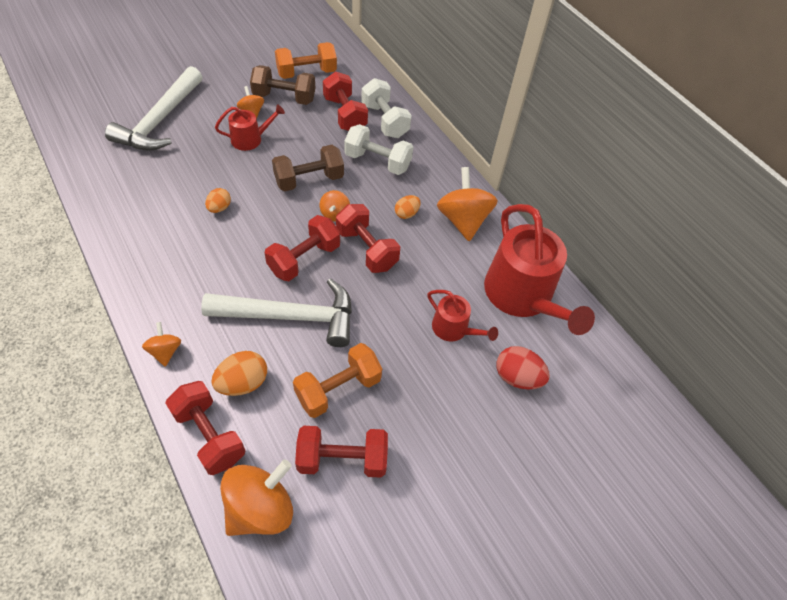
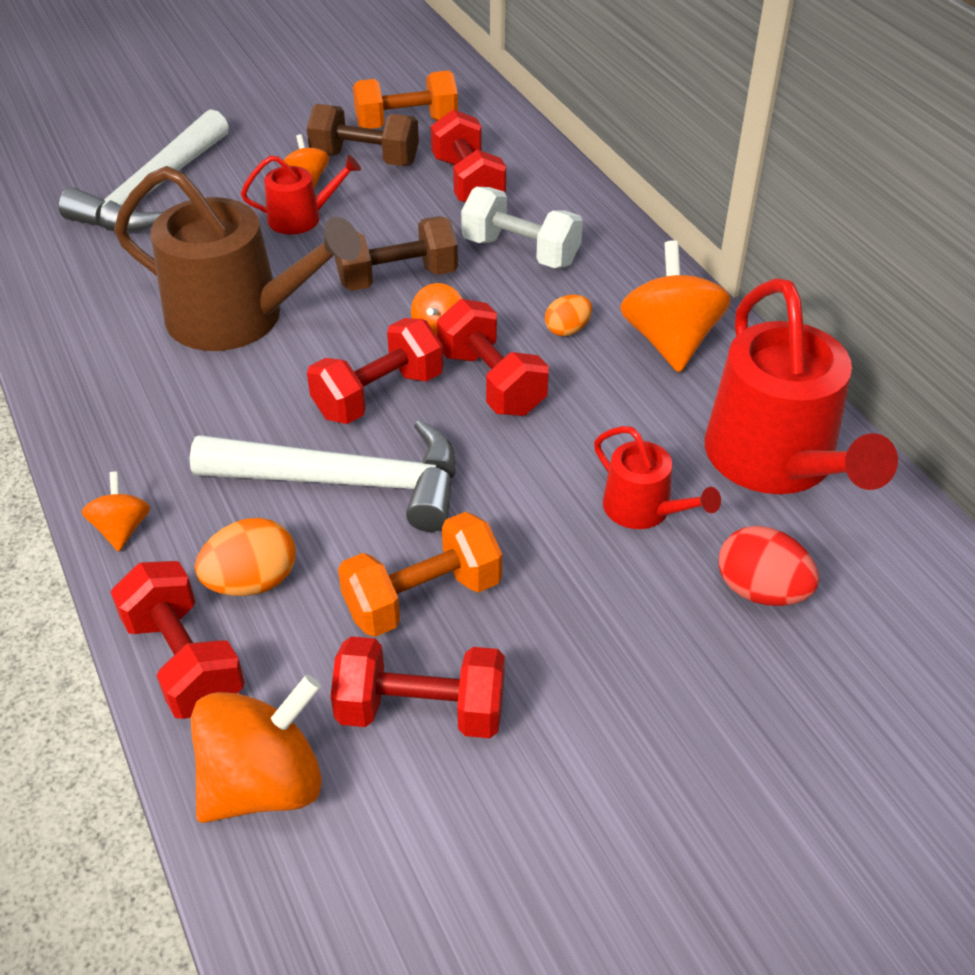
camera: 10 degrees right, 10 degrees down
orange egg [205,188,231,213] -> brown watering can [114,166,361,351]
white dumbbell [361,78,412,138] -> none

